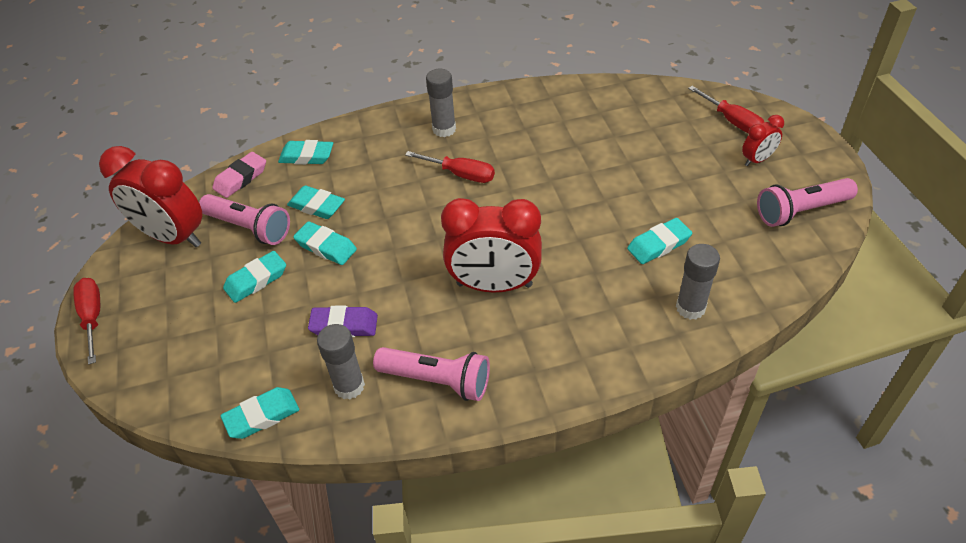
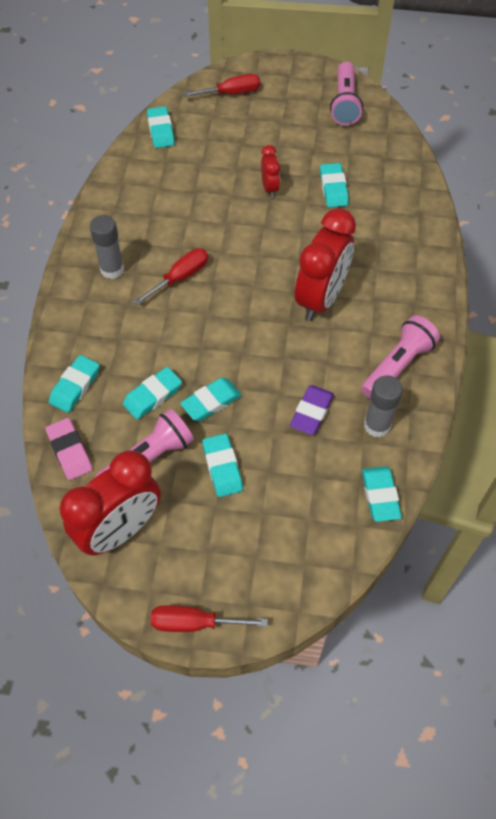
camera: 70 degrees left, 10 degrees up
grey glue stick [676,244,720,320] -> none
red clock [742,115,784,166] -> red clock moved to [261,145,280,198]
none -> turquoise eraser [147,106,175,148]

